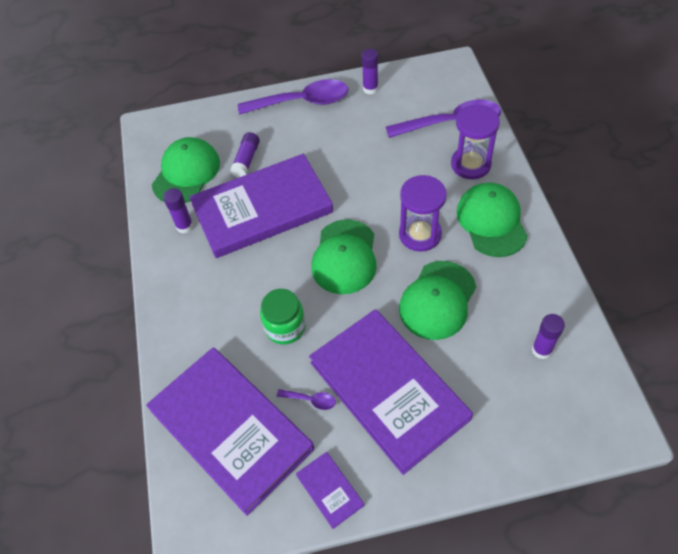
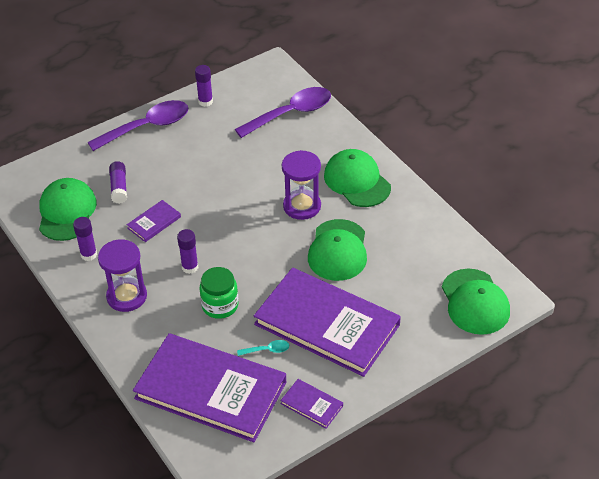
camera: 25 degrees left, 10 degrees down
purple book [189,154,333,258] -> purple book [127,200,181,242], size x0.41
purple spoon [277,389,336,410] -> turquoise spoon [237,340,289,356]
green cap [311,219,376,294] -> green cap moved to [442,269,510,335]
purple hourglass [451,104,500,179] -> purple hourglass moved to [98,239,147,312]
purple glue stick [532,314,565,359] -> purple glue stick moved to [177,229,198,274]

